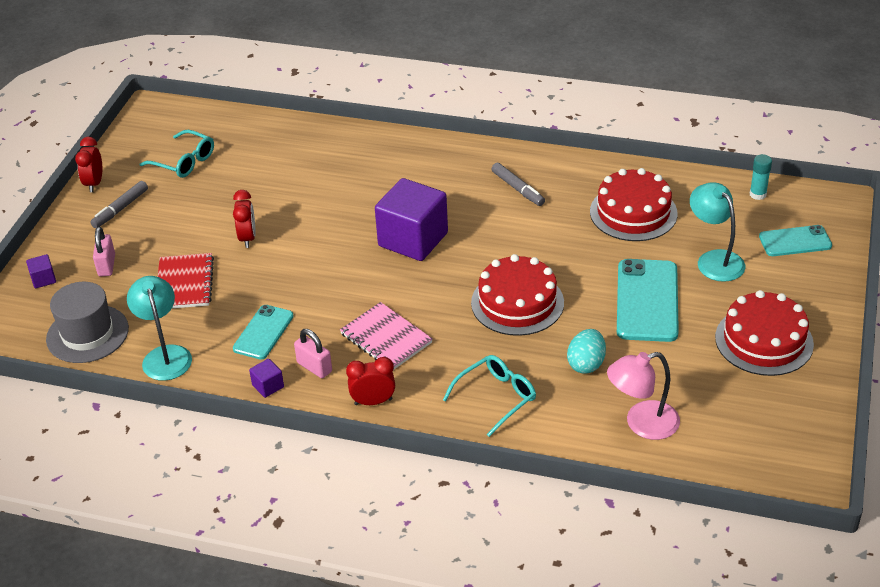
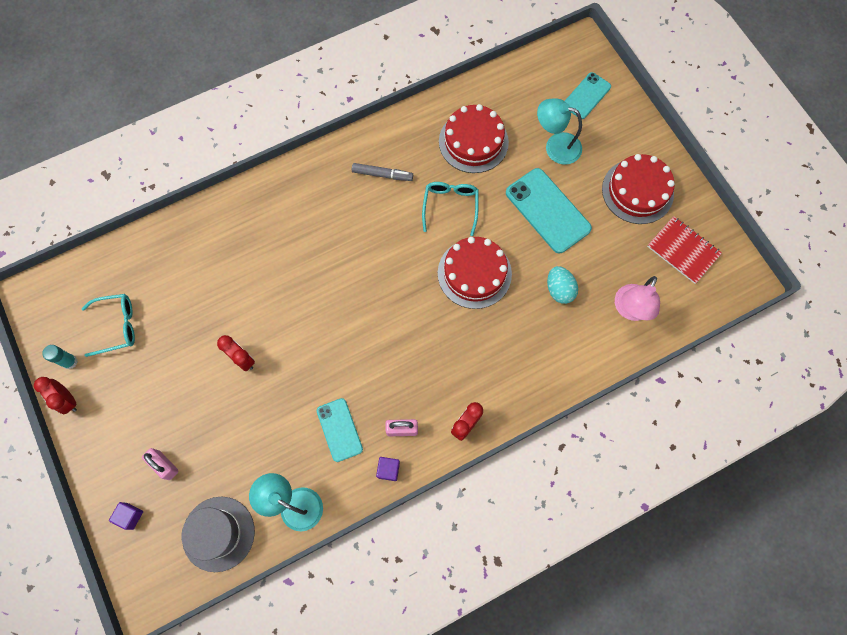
camera: 45 degrees left, 30 degrees up
grey marker [90,181,148,228] -> none
red notebook [158,253,214,308] -> red notebook moved to [647,216,722,284]
pink notebook [340,302,433,369] -> none
purple cube [375,178,448,261] -> none
turquoise glasses [443,355,536,437] -> turquoise glasses moved to [422,182,479,236]
turquoise glue stick [749,154,772,200] -> turquoise glue stick moved to [42,345,78,369]

